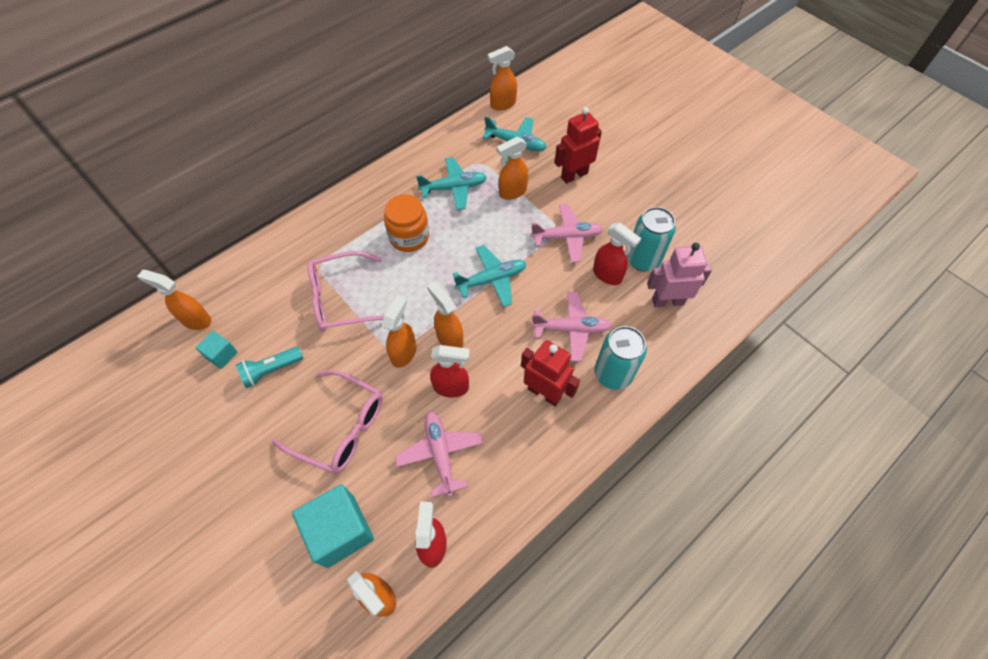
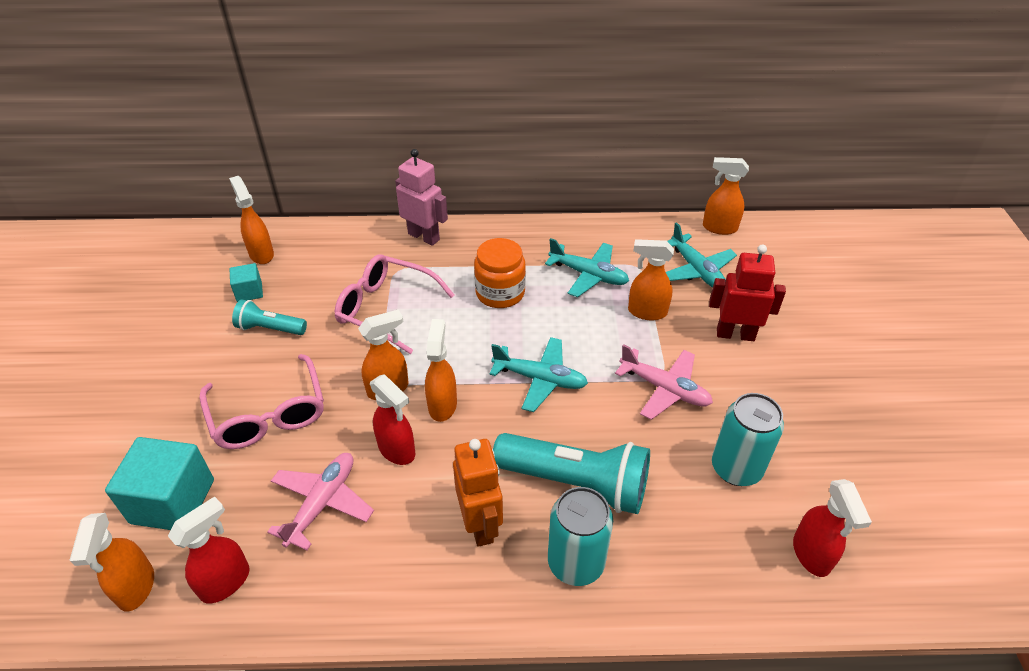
camera: 40 degrees right, 15 degrees down
red robot [521,340,580,406] -> orange robot [453,439,503,547]
pink plane [531,291,612,362] -> turquoise flashlight [493,433,650,514]
red spray bottle [593,223,641,285] -> red spray bottle moved to [793,479,872,577]
pink robot [647,243,712,307] -> pink robot moved to [395,149,448,246]

